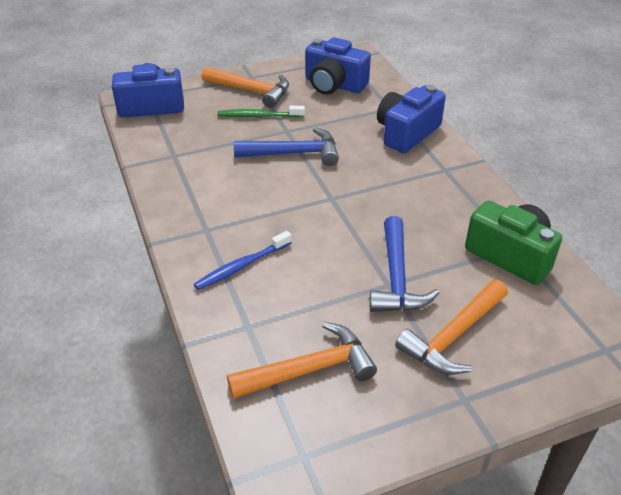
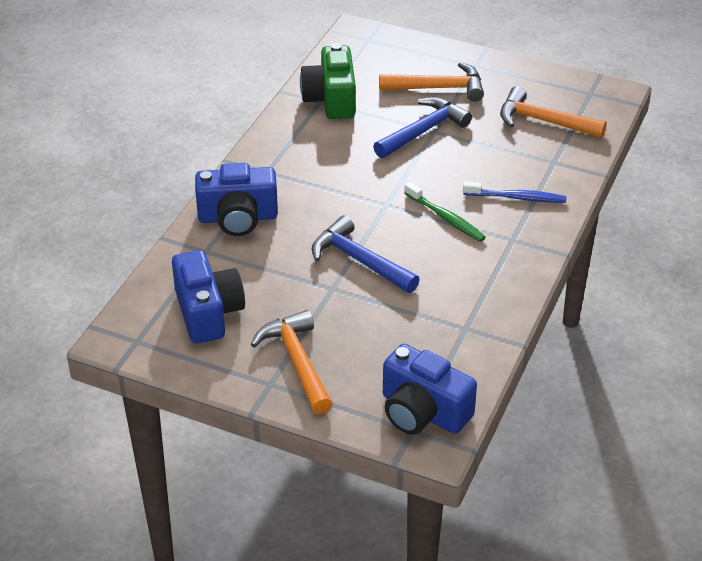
camera: 135 degrees left, 0 degrees up
green toothbrush [217,106,305,118] -> green toothbrush moved to [404,182,486,242]

